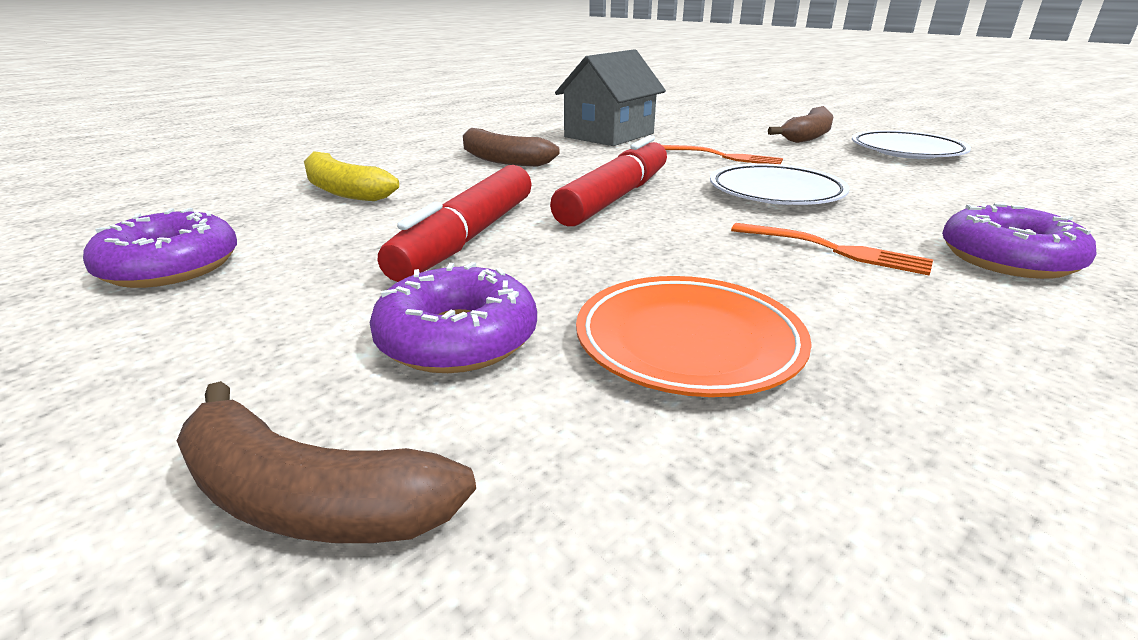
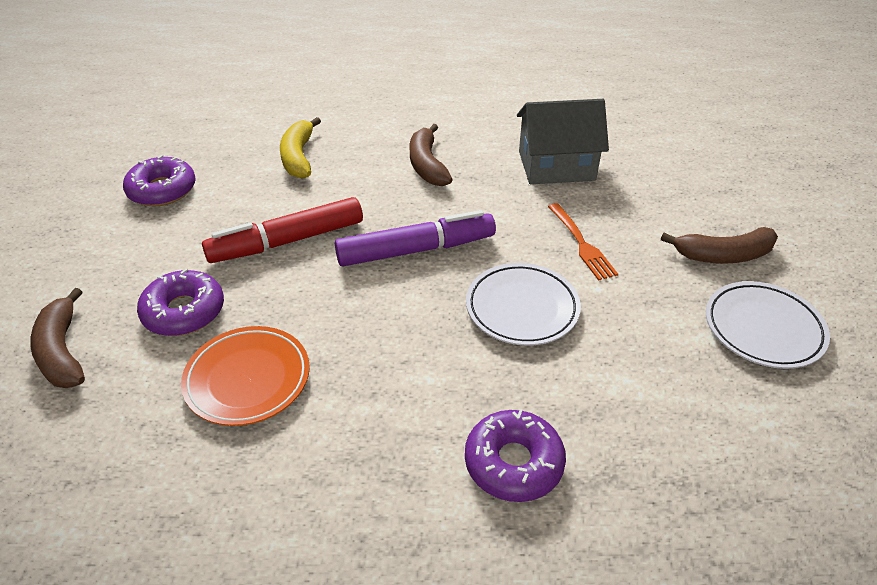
camera: 45 degrees right, 15 degrees up
red marker [550,135,667,227] -> purple marker [335,210,496,266]
orange fork [731,223,933,275] -> none

